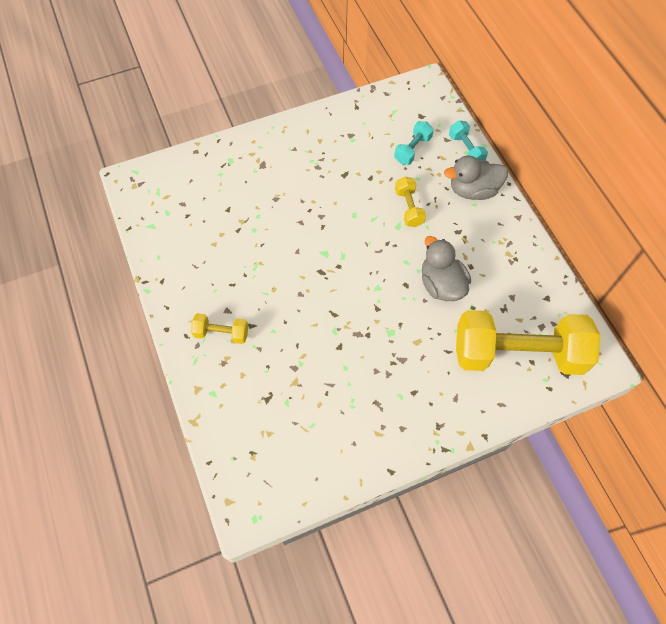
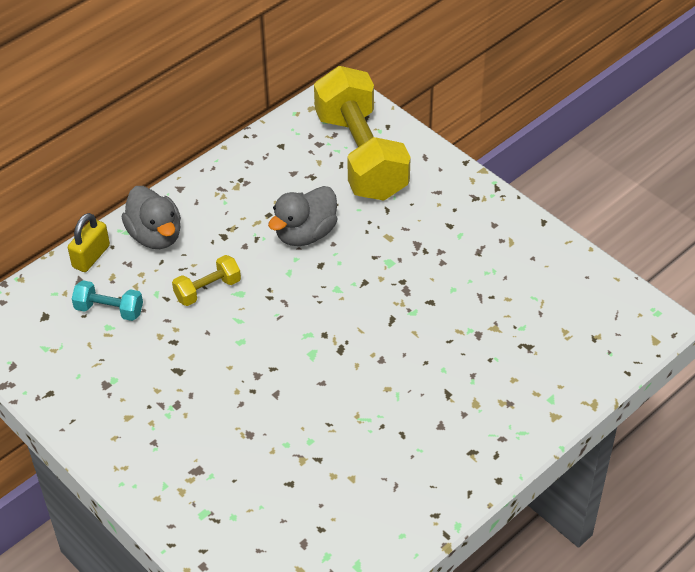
camera: 110 degrees left, 15 degrees down
yellow dumbbell [191,313,248,344] -> none
turquoise dumbbell [449,120,488,160] -> yellow padlock [68,213,110,272]

